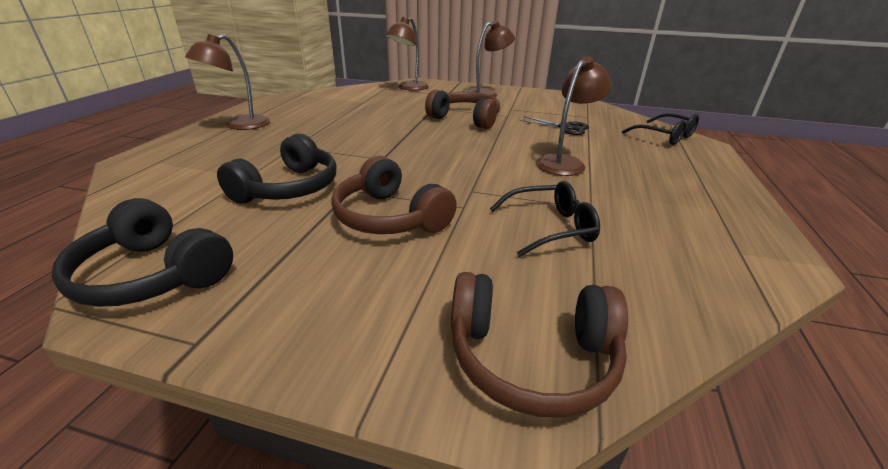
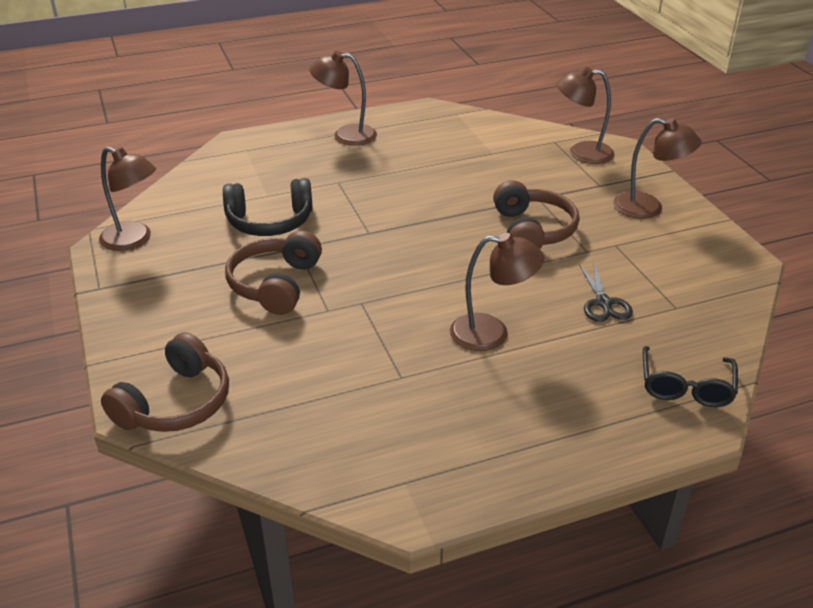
camera: 55 degrees right, 5 degrees up
black headphones [52,198,233,307] -> brown lamp [99,147,156,251]
brown headphones [451,272,628,417] -> brown headphones turned 120 degrees counterclockwise [101,332,229,432]
black glasses [490,181,600,257] -> none

